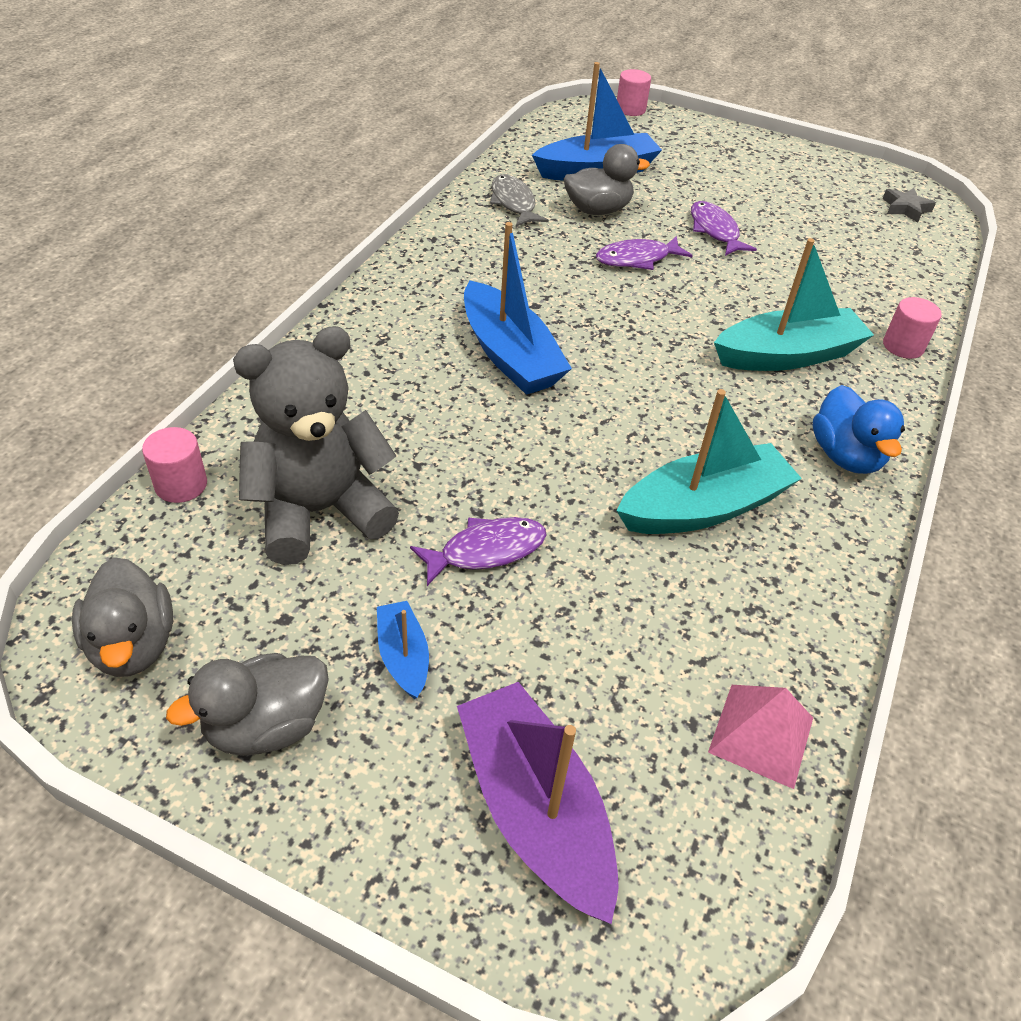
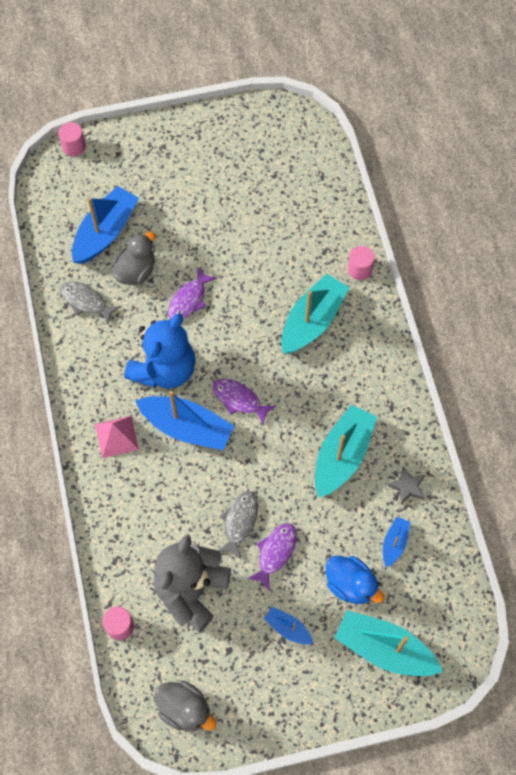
camera: 35 degrees left, 20 degrees up
grey duck [166,653,329,756] -> none
purple boat [457,682,619,924] -> turquoise boat [335,610,443,676]
purple fish [691,201,757,256] -> purple fish moved to [212,379,276,425]
pink pyramid [708,685,813,789] -> pink pyramid moved to [95,416,139,458]
blue duck [813,385,905,474] -> blue duck moved to [326,556,384,604]
grey star [883,188,936,223] -> grey star moved to [388,466,425,505]
none -> blue teddy bear [124,313,196,389]
none -> grey fish [218,491,258,559]
none -> blue boat [383,517,410,567]

